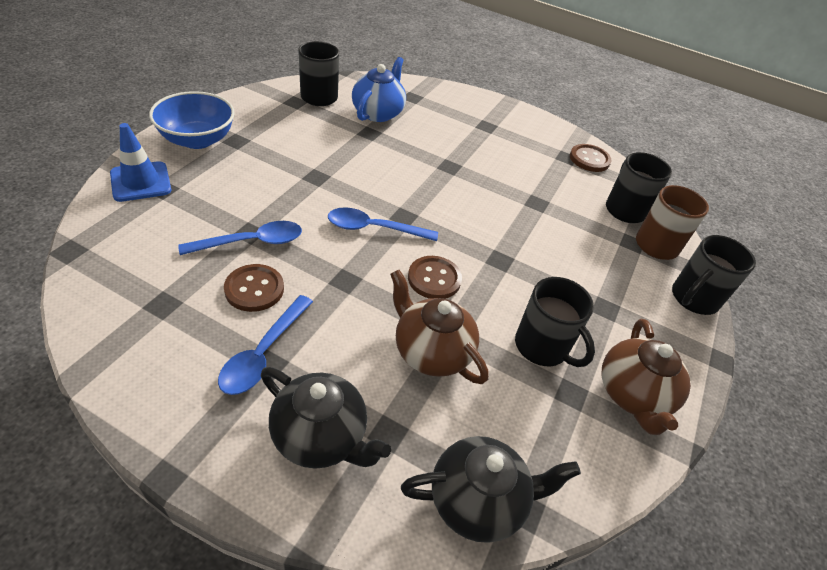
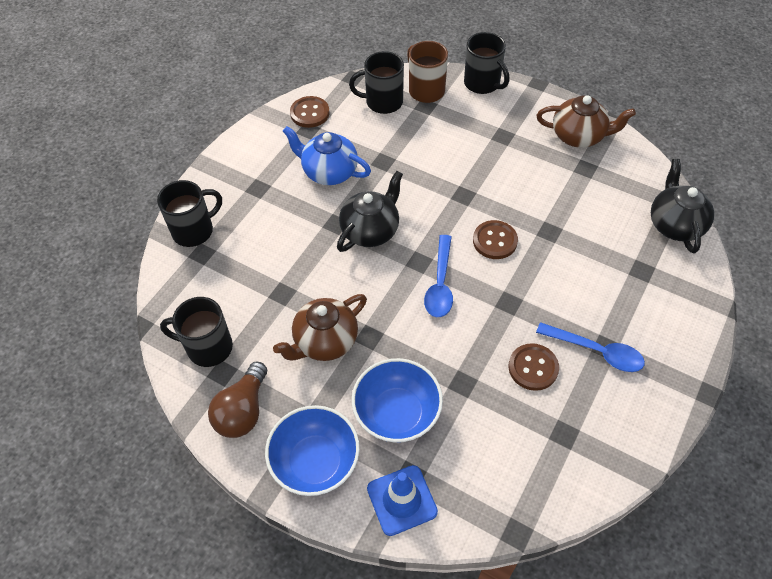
camera: 80 degrees left, 10 degrees up
blue spoon [178,221,302,255] -> none
black teapot [260,367,391,469] -> black teapot moved to [337,171,403,252]
blue teapot [352,57,406,122] -> blue teapot moved to [283,126,371,185]
brown teapot [390,270,489,384] -> brown teapot moved to [273,294,367,361]
black mug [515,277,595,367] -> black mug moved to [157,180,222,247]
none -> brown light bulb [208,362,267,438]
none -> blue bowl [352,358,443,443]

